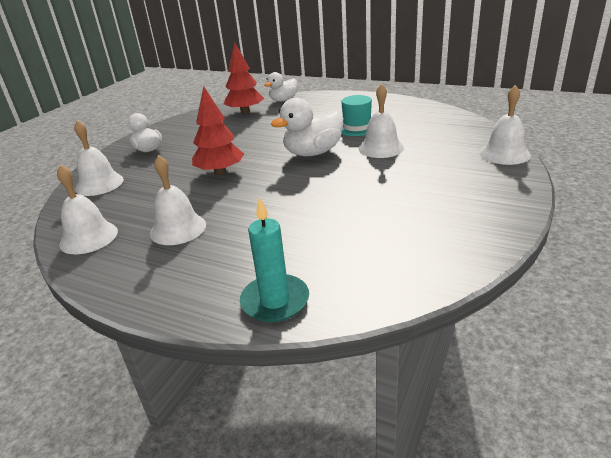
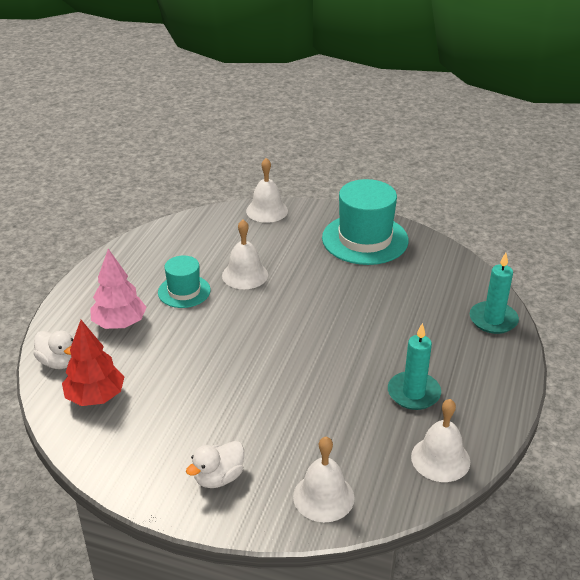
camera: 100 degrees left, 5 degrees up
white bell [150,155,206,245] -> turquoise candle [388,323,441,410]
red tree [192,86,244,175] -> none
white duck [271,98,343,156] -> none
none -> pink tree [90,249,147,329]
none -> turquoise hat [322,179,409,265]

